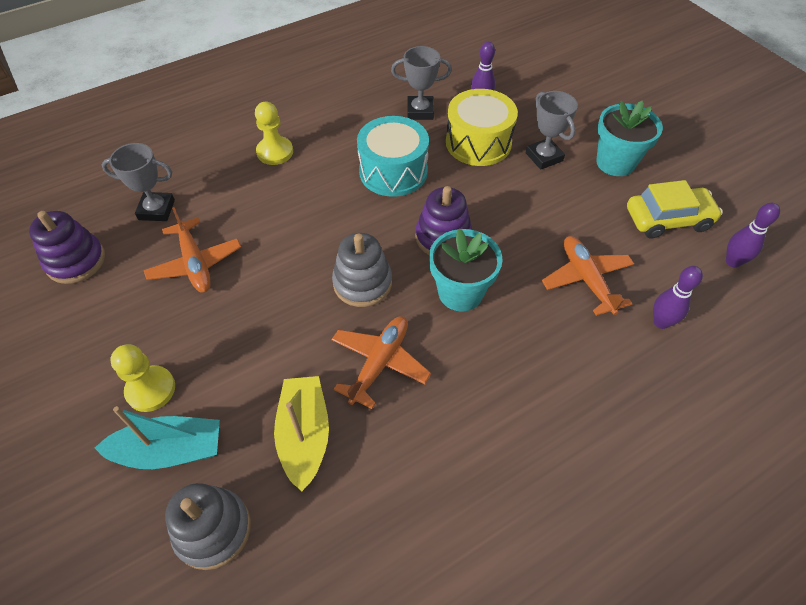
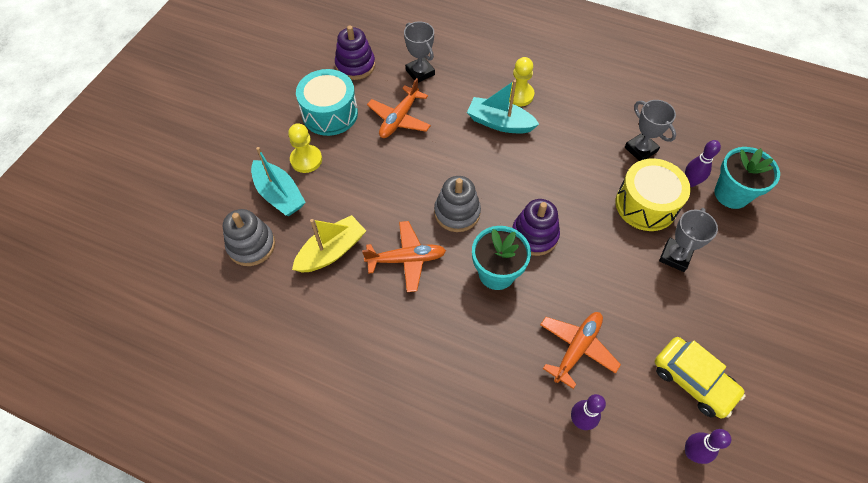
camera: 55 degrees right, 5 degrees up
turquoise drum [357,116,429,197] -> turquoise drum moved to [296,69,358,136]
turquoise flower pot [596,101,663,176] -> turquoise flower pot moved to [714,147,780,209]
none -> turquoise boat [467,80,539,133]

